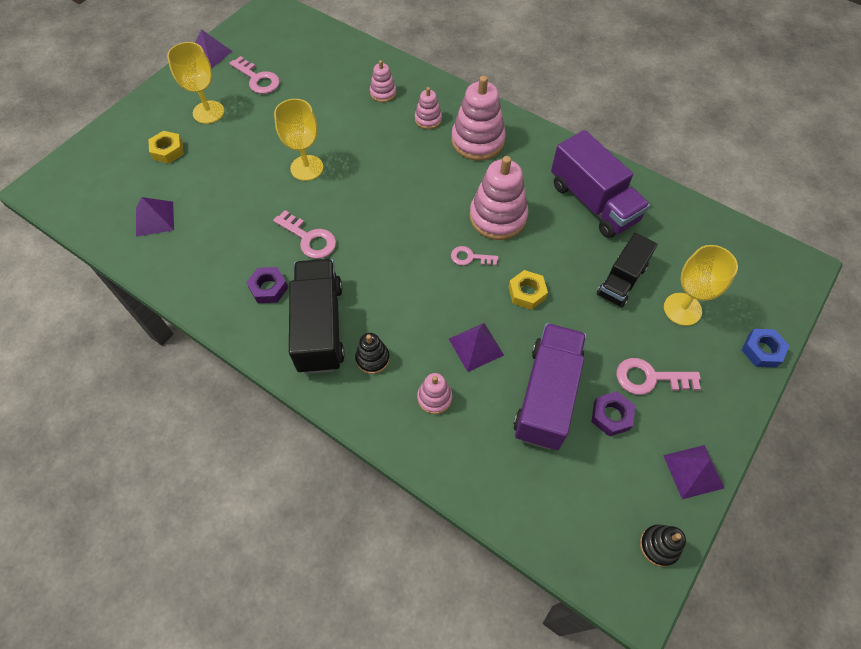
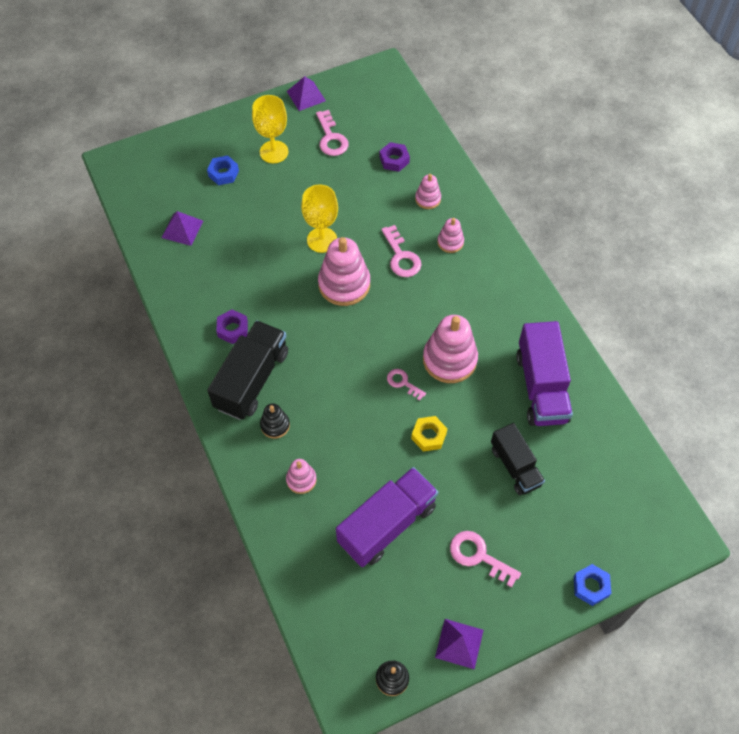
camera: 30 degrees right, 0 degrees up
yellow nut [148,131,184,164] -> blue nut [207,156,239,185]
pink key [273,210,336,259] -> pink key moved to [381,225,421,277]
purple pyramid [449,323,504,372] -> none
pink stacking toy [452,76,506,161] -> pink stacking toy moved to [318,237,370,306]
purple nut [592,391,635,436] -> purple nut moved to [380,142,410,172]
black truck [597,233,658,307] -> black truck turned 90 degrees counterclockwise [491,423,545,495]
yellow goblet [664,245,738,326] -> none

